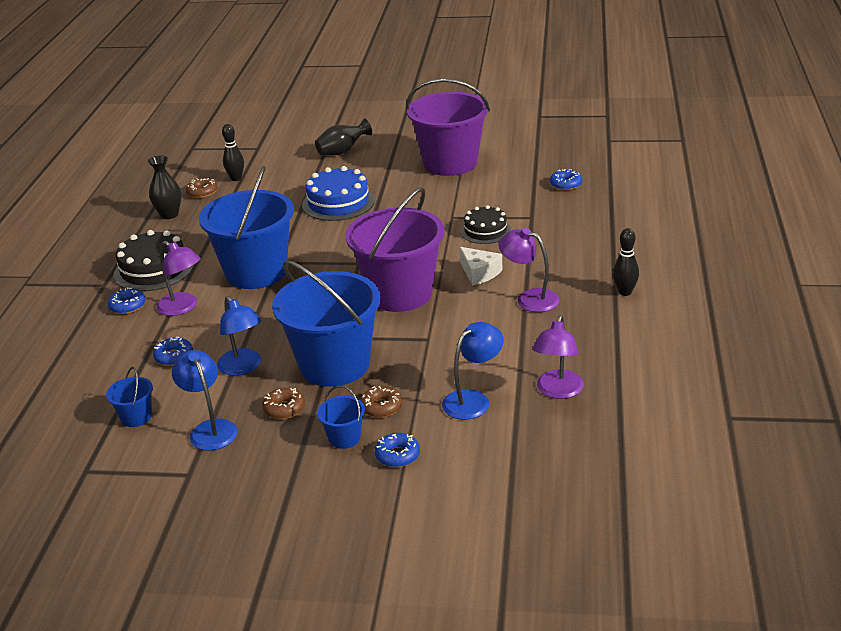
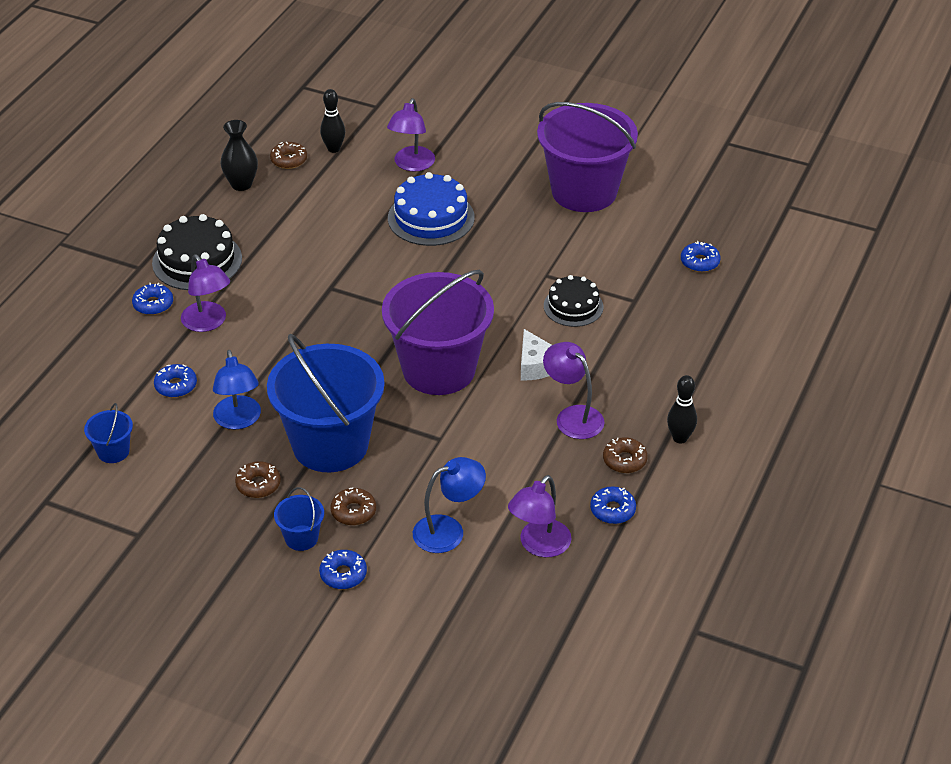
camera: 15 degrees right, 10 degrees up
blue lamp [172,350,238,451] -> none
blue bucket [199,166,294,289] -> none
black vase [315,118,372,156] -> none
none -> purple lamp [387,98,435,171]
none -> blue donut [590,486,636,524]
none -> brown donut [603,438,648,473]

